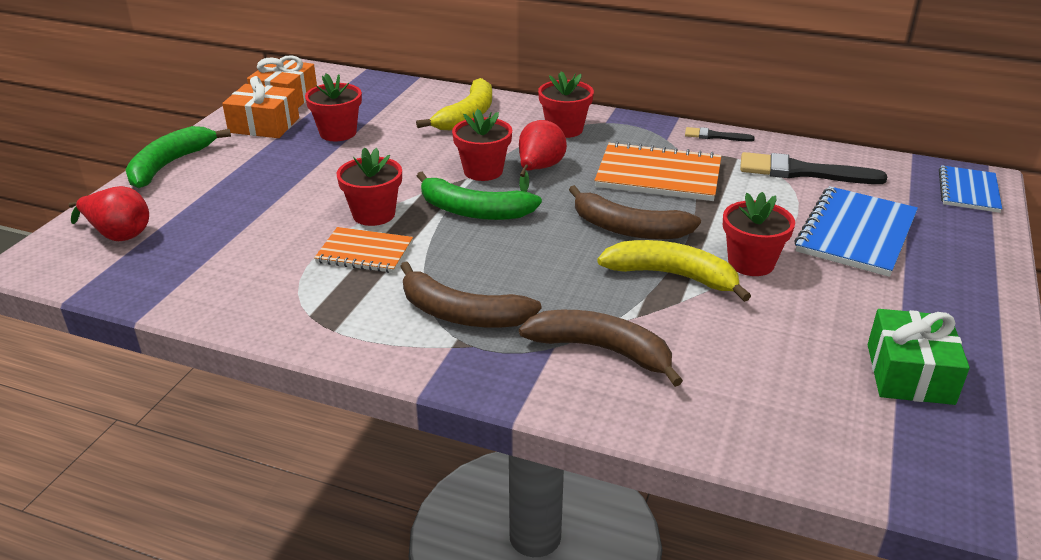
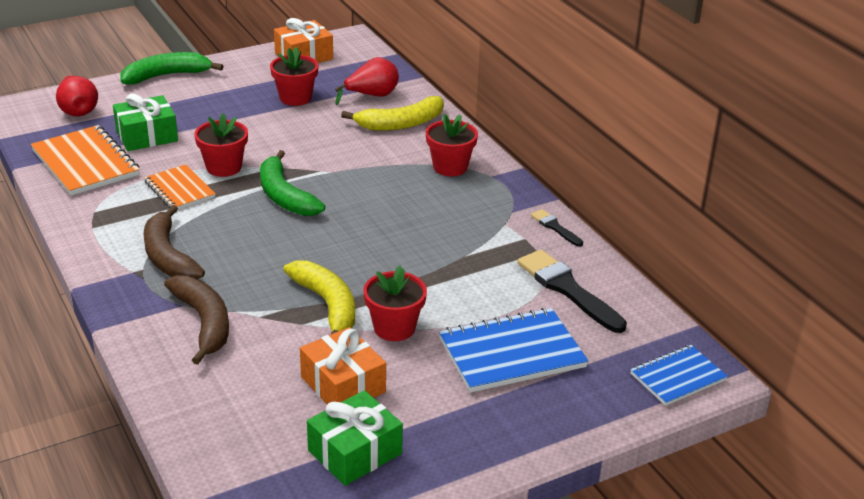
camera: 40 degrees right, 0 degrees up
orange gift [222,76,299,138] -> orange gift moved to [300,327,386,404]
red flower pot [452,109,512,181] -> none
red pear [519,120,567,192] -> red pear moved to [335,57,399,105]
brown banana [569,185,701,239] -> none
orange notebook [595,141,721,201] -> orange notebook moved to [31,125,140,196]
none -> green gift [113,93,178,151]

